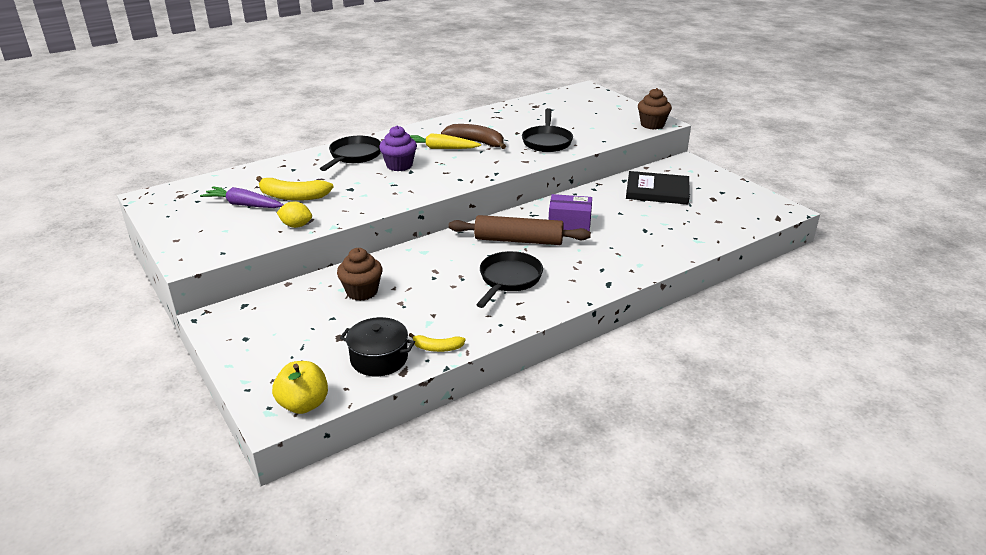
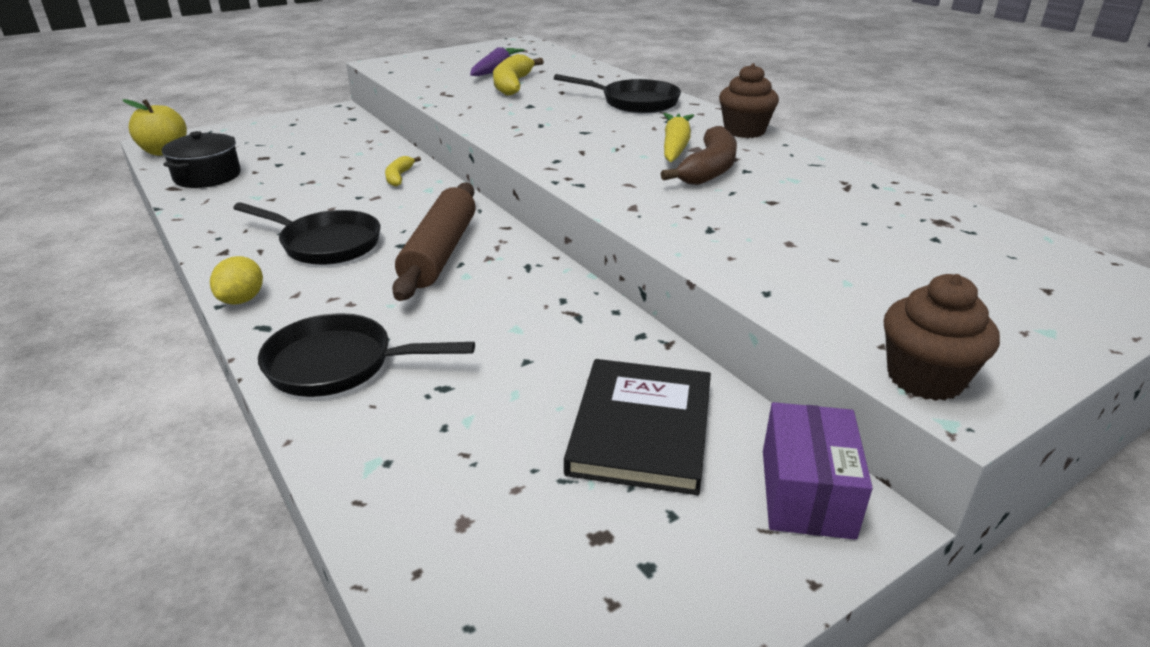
camera: 90 degrees right, 0 degrees up
yellow lemon [277,201,312,228] -> yellow lemon moved to [210,256,263,304]
brown cupcake [337,248,383,301] -> brown cupcake moved to [719,63,779,138]
purple cupcake [379,126,417,171] -> none
yellow banana [409,333,466,352] -> yellow banana moved to [385,156,421,187]
black pan [522,108,573,152] -> black pan moved to [258,313,475,397]
purple box [549,194,592,232] -> purple box moved to [763,402,873,540]

